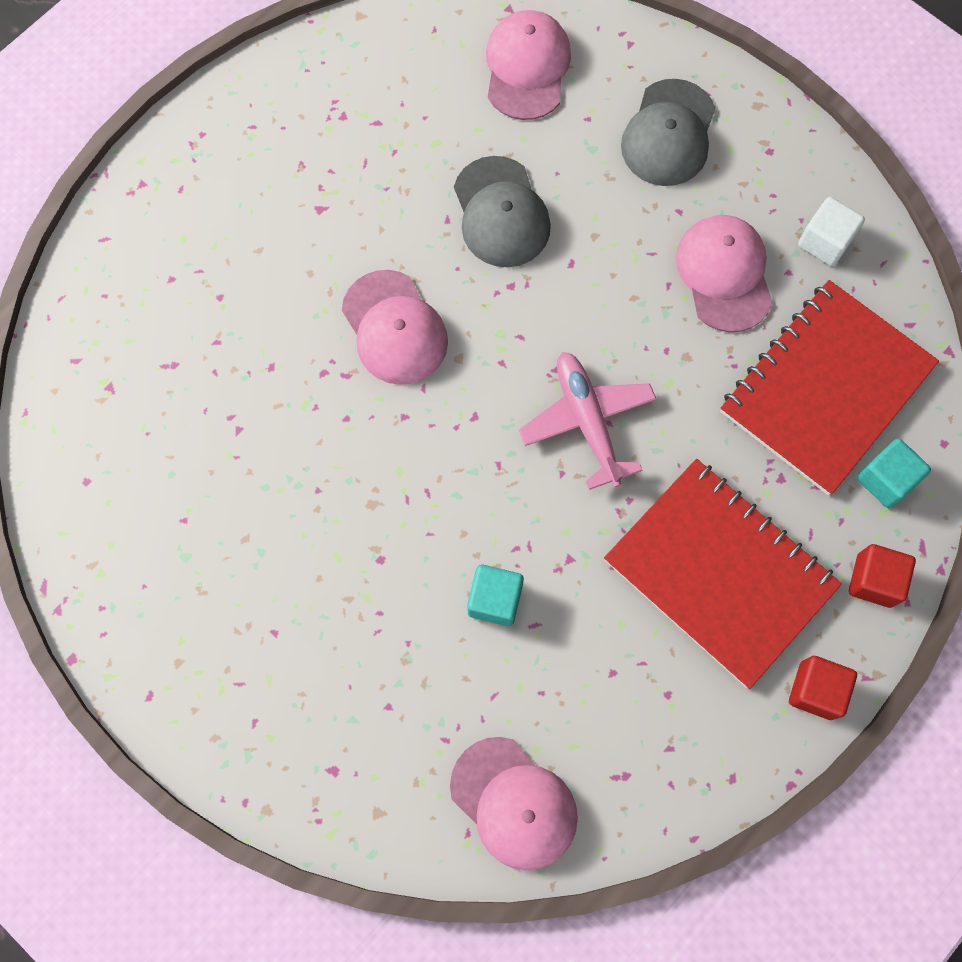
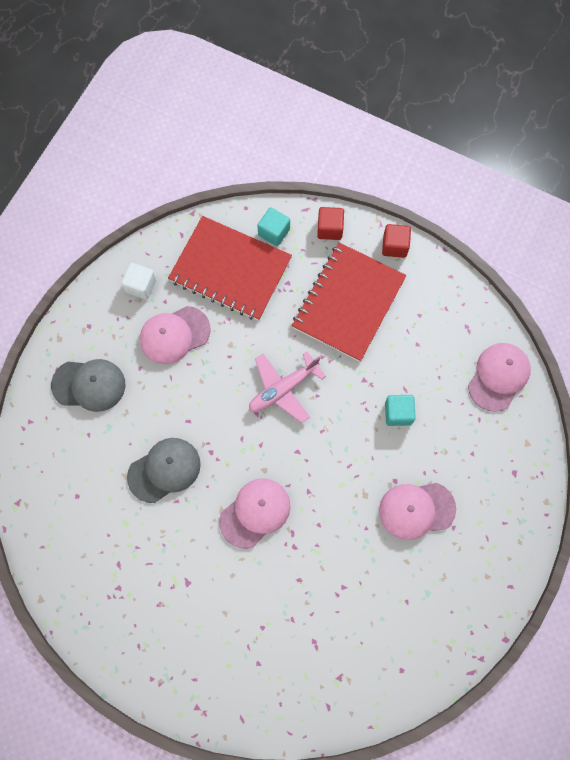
camera: 105 degrees left, 0 degrees up
pink cap [486,10,571,120] -> pink cap moved to [379,483,456,540]

